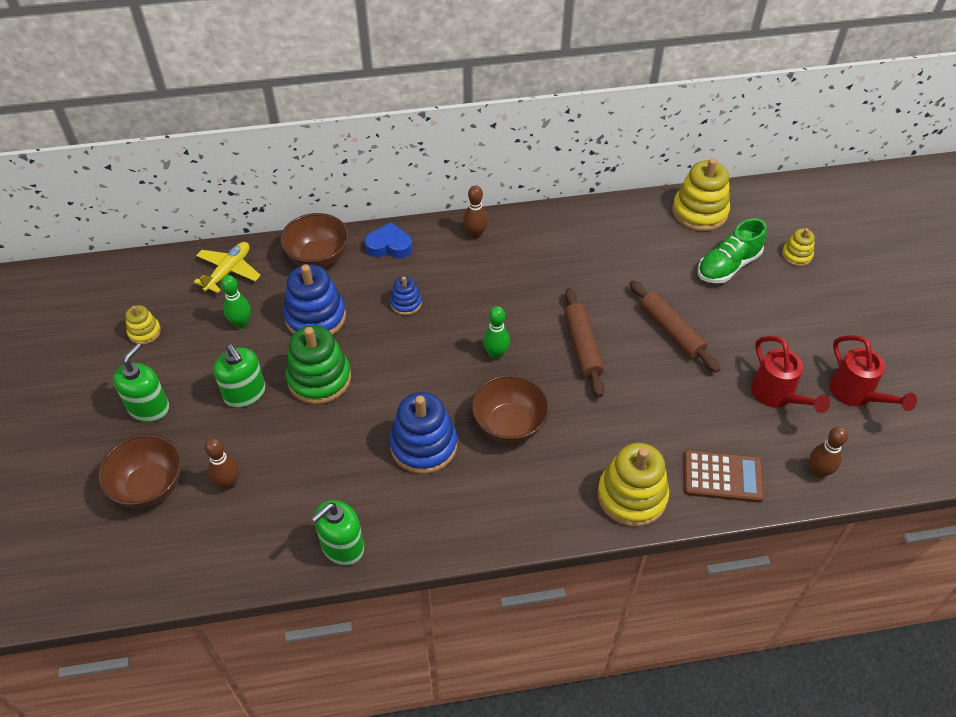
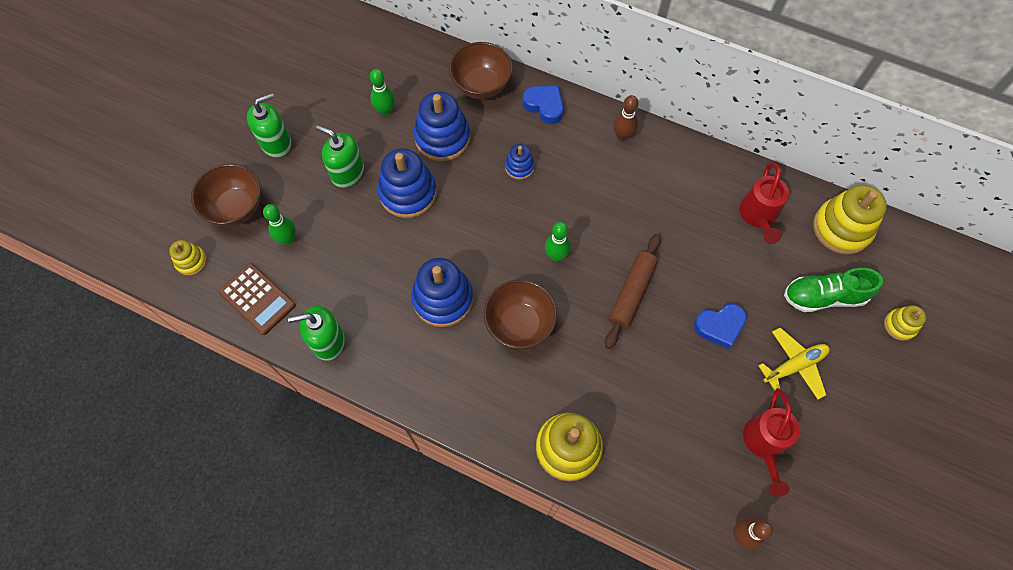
camera: 35 degrees right, 15 degrees up
yellow stacking toy [125,305,161,345] -> yellow stacking toy moved to [169,240,207,276]
yellow plane [194,242,261,293] -> yellow plane moved to [758,328,830,400]
brown bowling pin [204,438,239,489] -> green bowling pin [263,204,296,245]
green soap dispenser [213,344,266,408] -> green soap dispenser turned 120 degrees clockwise [316,125,364,188]
green stacking toy [286,325,351,404] -> blue stacking toy [378,148,437,218]
brown rolling pin [629,280,720,373] -> blue heart [694,304,747,349]
brown calculator [684,450,764,503] -> brown calculator moved to [219,263,296,335]
red watering can [830,335,917,411] -> red watering can moved to [739,162,789,244]

